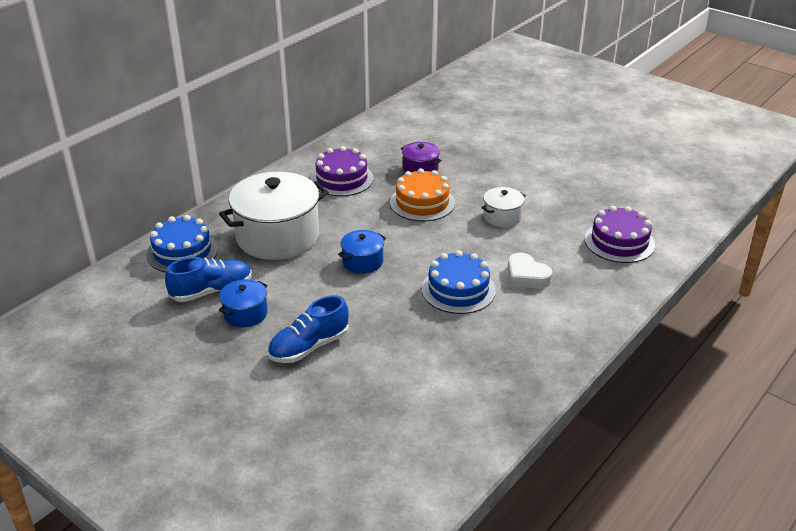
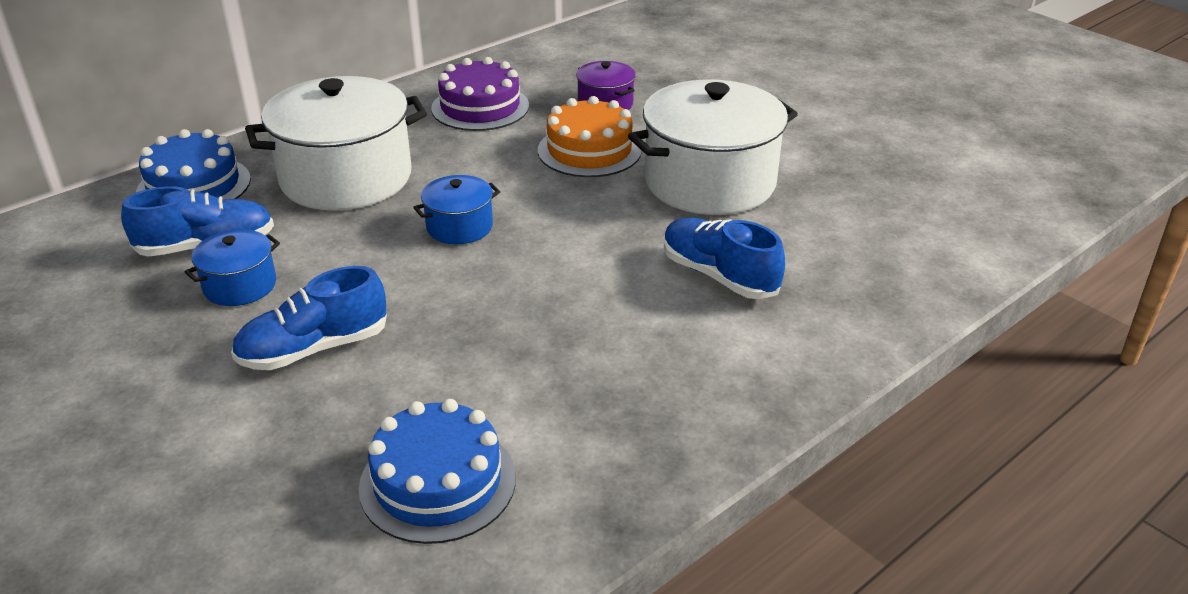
camera: 10 degrees right, 0 degrees up
blue cake [421,250,496,314] -> blue cake moved to [359,399,516,544]
white pot [481,187,526,227] -> white pot [628,79,798,215], size x2.11
white heart [507,252,552,289] -> blue shoe [664,218,785,299]
purple cake [585,206,655,263] -> none

